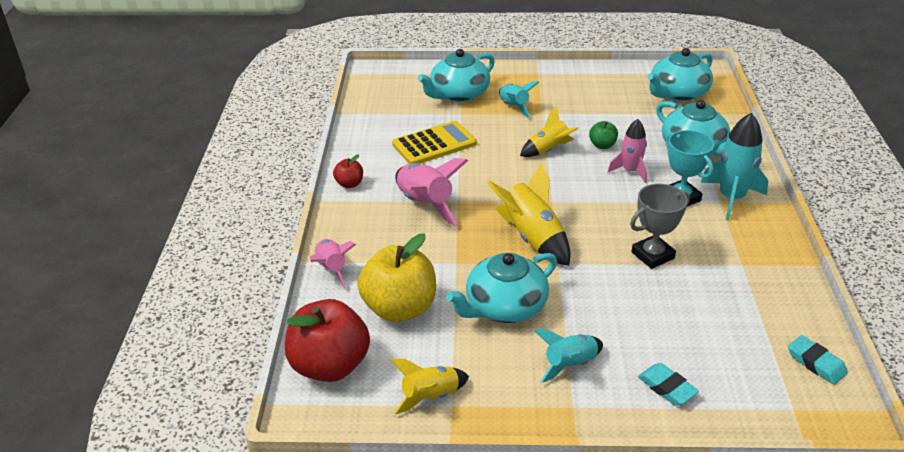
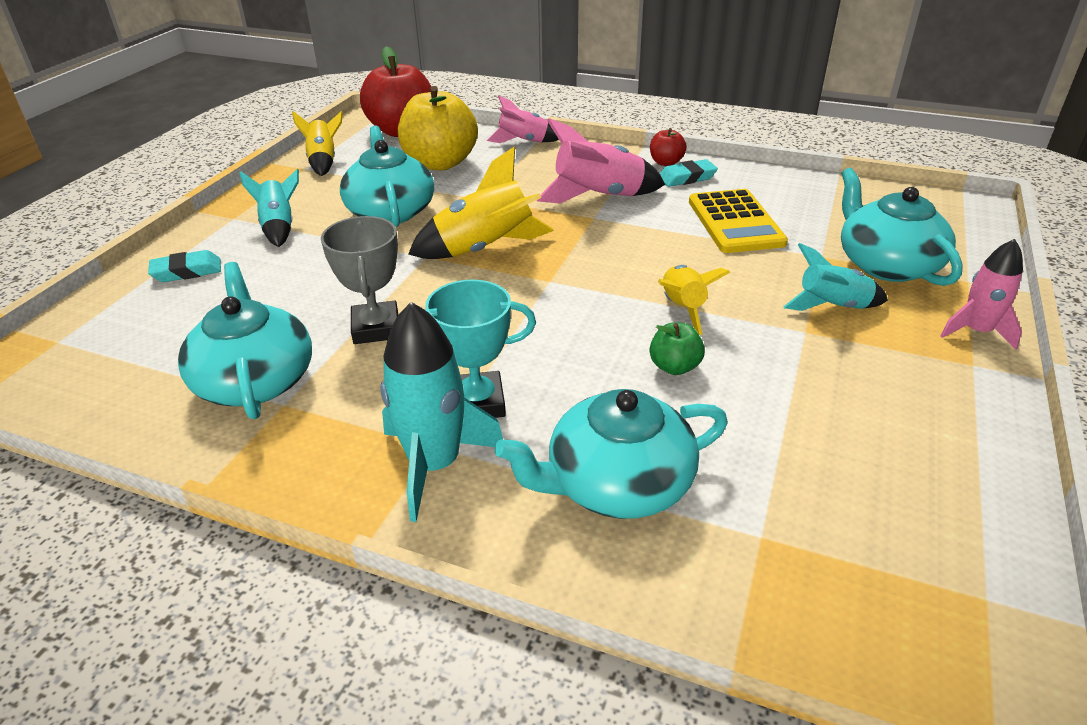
camera: 110 degrees right, 0 degrees up
pink rocket [608,119,647,183] -> pink rocket moved to [940,239,1023,350]
turquoise teapot [647,48,713,102] -> turquoise teapot moved to [178,262,312,419]
turquoise eraser [788,335,848,385] -> turquoise eraser moved to [660,159,718,187]

